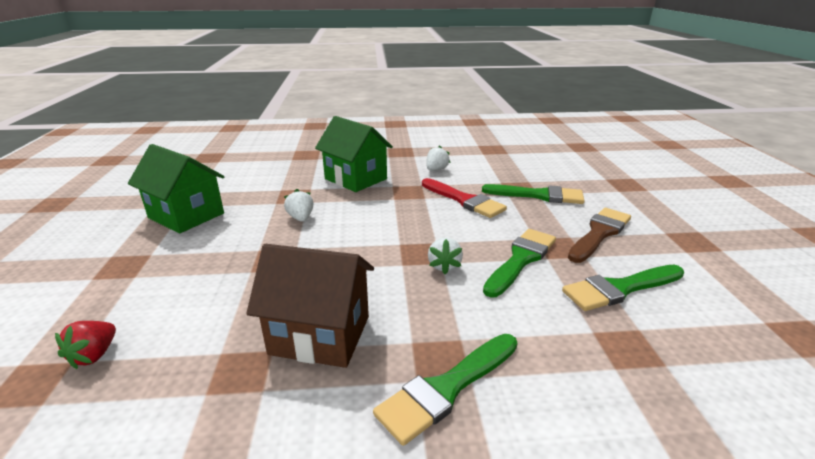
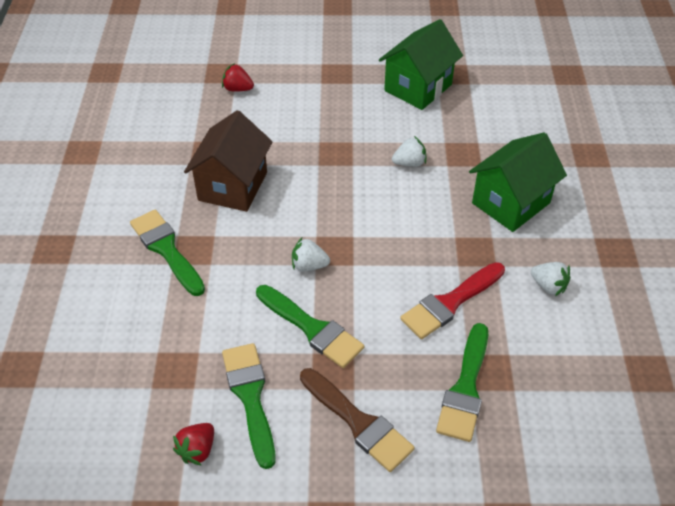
camera: 95 degrees right, 20 degrees up
none -> red strawberry [173,423,214,466]

